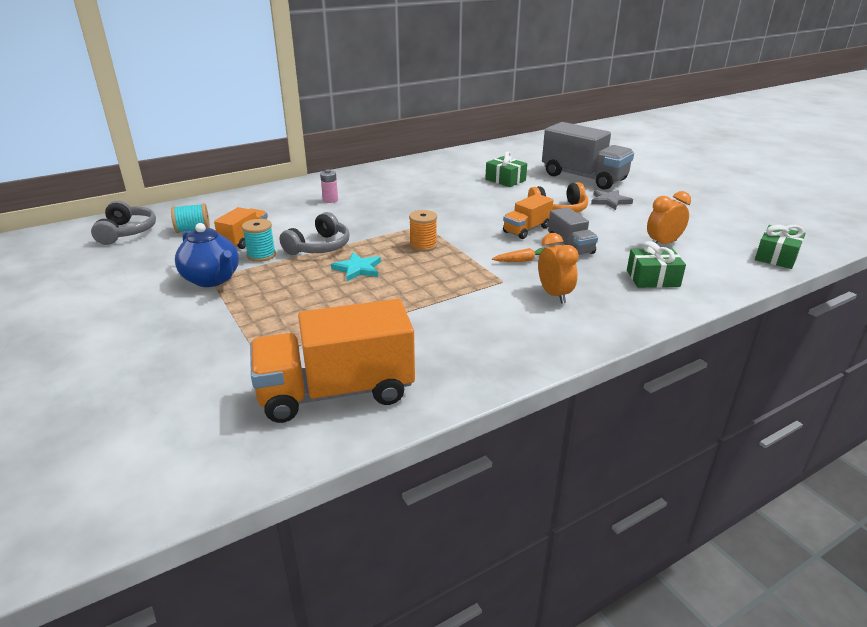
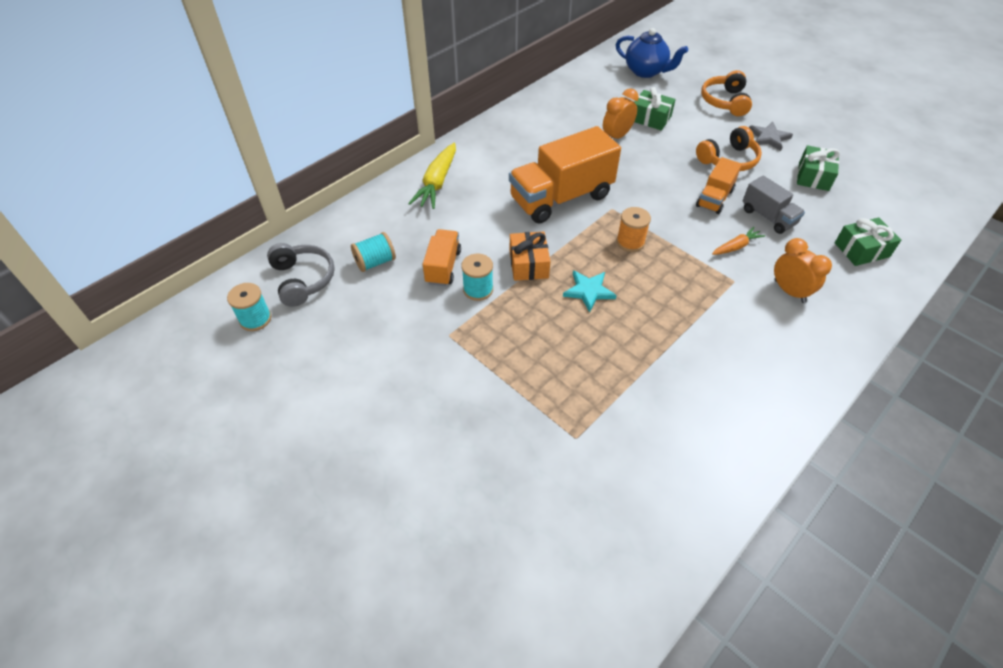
camera: 15 degrees left, 20 degrees up
blue teapot [175,223,239,287] -> blue teapot moved to [616,28,688,78]
orange truck [250,299,415,423] -> orange truck moved to [509,126,621,224]
grey headphones [280,212,350,255] -> orange gift [510,232,550,281]
pink battery [320,170,338,203] -> none
grey truck [542,122,634,190] -> orange headphones [701,70,752,116]
orange clock [647,191,691,244] -> orange clock moved to [603,88,639,139]
green gift [755,225,806,269] -> green gift moved to [797,145,840,191]
none -> turquoise spool [227,283,271,331]
none -> yellow carrot [408,143,456,209]

